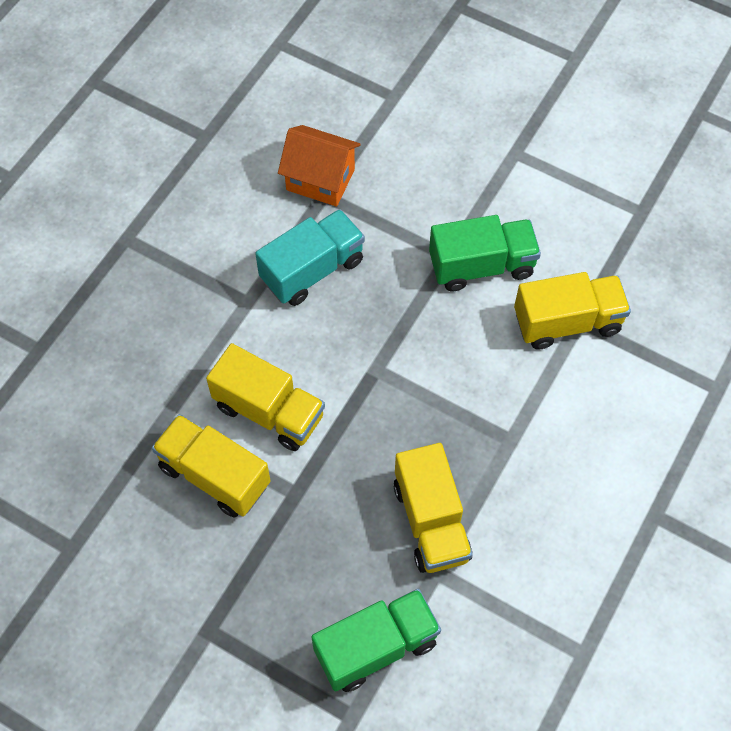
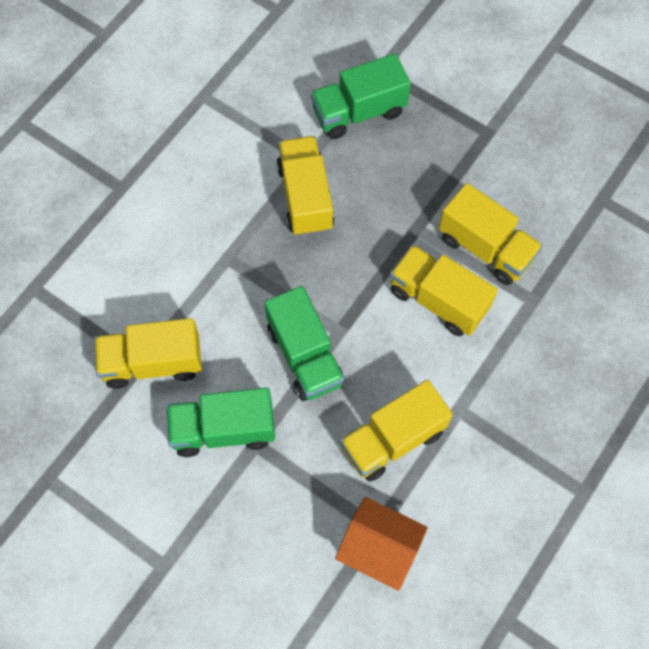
camera: 175 degrees left, 5 degrees up
turquoise truck [255,209,365,306] -> yellow truck [340,380,453,482]
none -> green truck [264,286,345,401]

